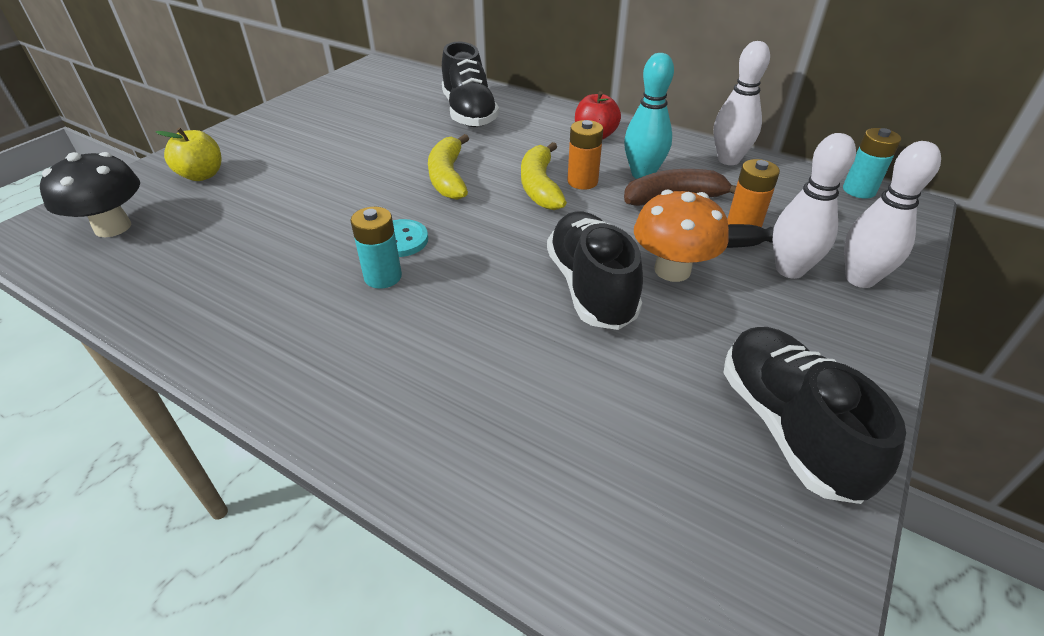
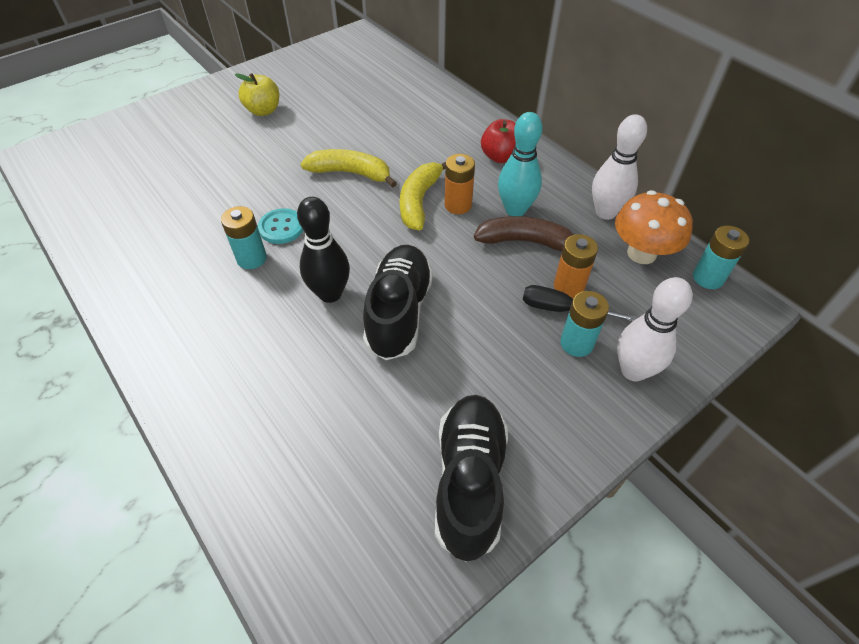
camera: 20 degrees right, 10 degrees up
black mushroom [40,152,140,237] -> none
yellow apple [156,127,222,181] -> yellow apple moved to [235,73,279,116]
yellow banana [428,134,469,200] -> yellow banana turned 90 degrees clockwise [301,149,397,188]
black shoe [442,42,499,127] -> none
orange mushroom [634,189,729,282] -> orange mushroom moved to [615,190,693,264]
white bowling pin [773,133,856,279] -> turquoise battery [560,291,609,357]
none -> black bowling pin [297,197,350,303]

